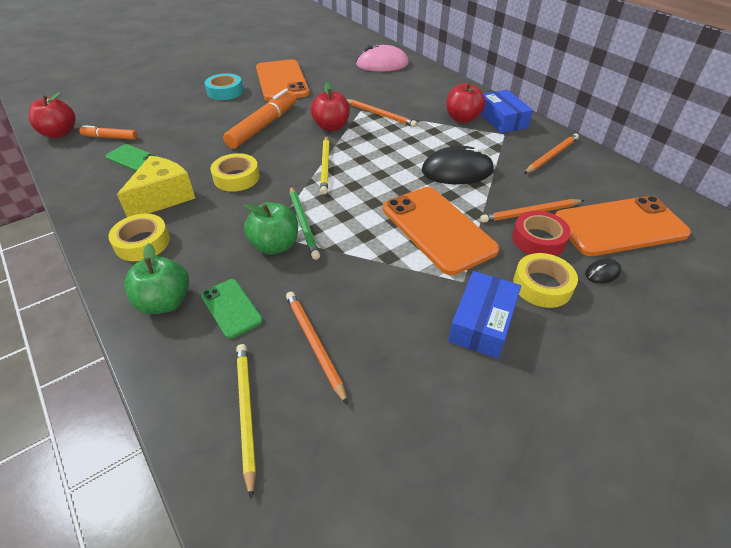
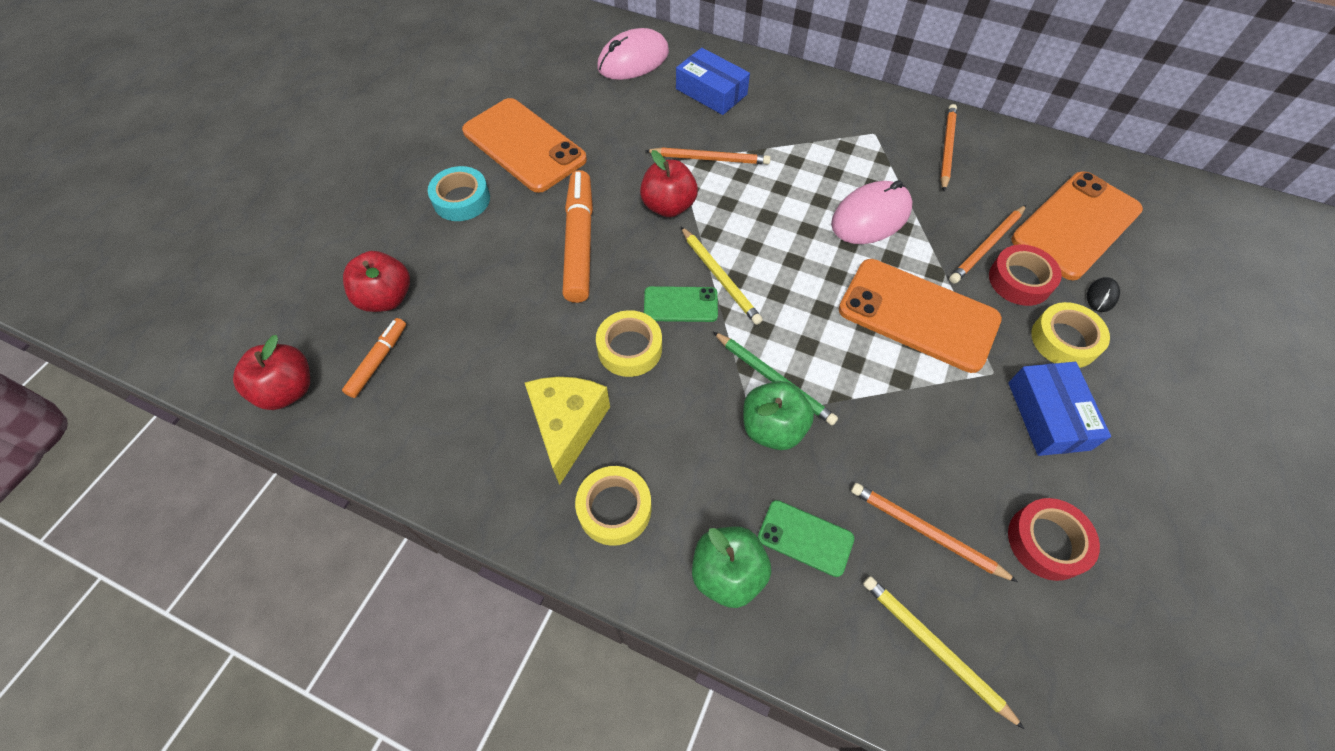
camera: 30 degrees left, 15 degrees up
orange marker [79,125,137,140] -> orange marker turned 135 degrees clockwise [342,318,406,398]
green phone [106,144,158,171] -> green phone moved to [644,286,718,322]
black mouse [422,146,494,184] -> pink mouse [831,180,913,244]
red apple [446,83,485,123] -> red apple moved to [343,251,410,312]
blue box [481,90,533,133] -> blue box moved to [676,48,750,115]
none -> red tape [1008,498,1100,581]

